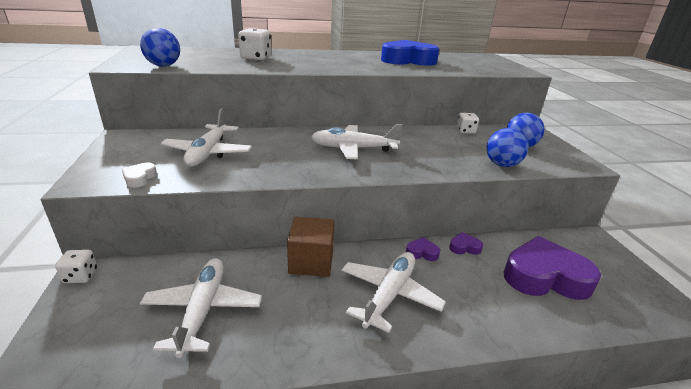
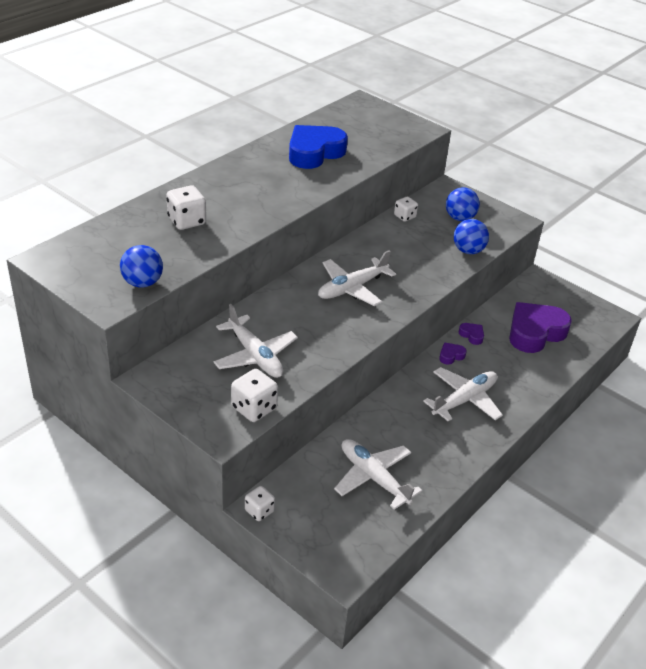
camera: 40 degrees left, 10 degrees up
white heart [122,163,157,188] -> white dice [231,369,278,422]
brown cube [287,217,335,277] -> none
white plane [341,252,446,333] -> white plane turned 60 degrees clockwise [423,367,503,421]
purple heart [449,232,483,255] -> purple heart turned 90 degrees clockwise [459,323,484,345]

